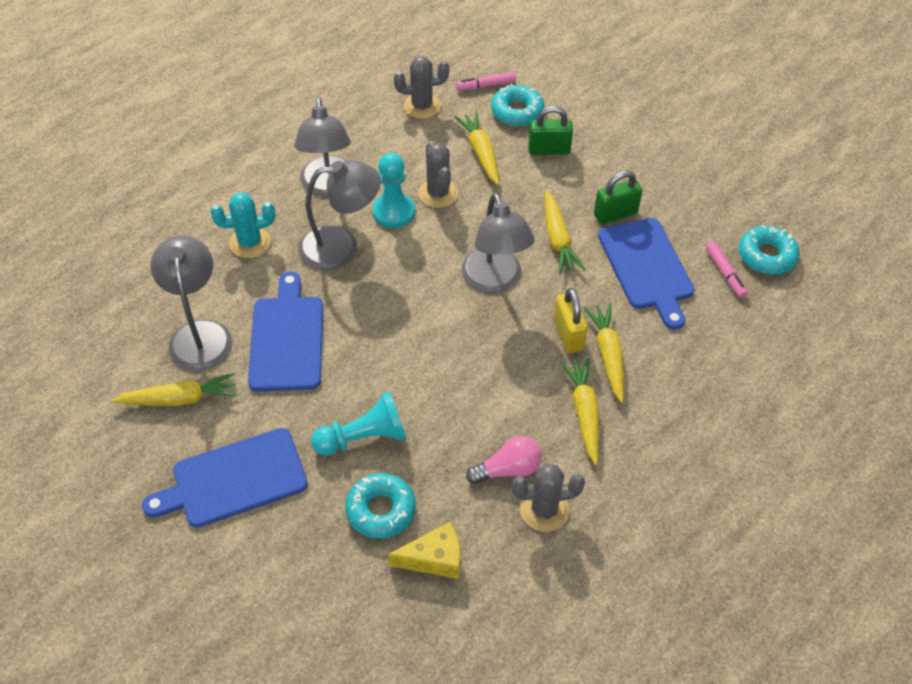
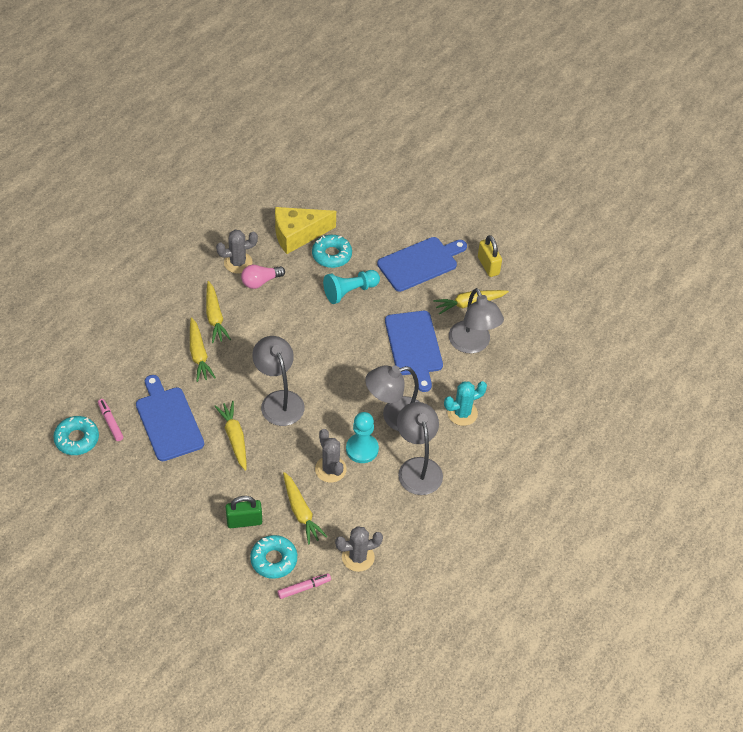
camera: 170 degrees right, 0 degrees up
yellow cheese [388,521,460,579] -> yellow cheese [275,207,336,254], size x1.56
yellow padlock [554,288,588,353] -> yellow padlock moved to [478,235,502,277]
green padlock [594,170,642,224] -> none

